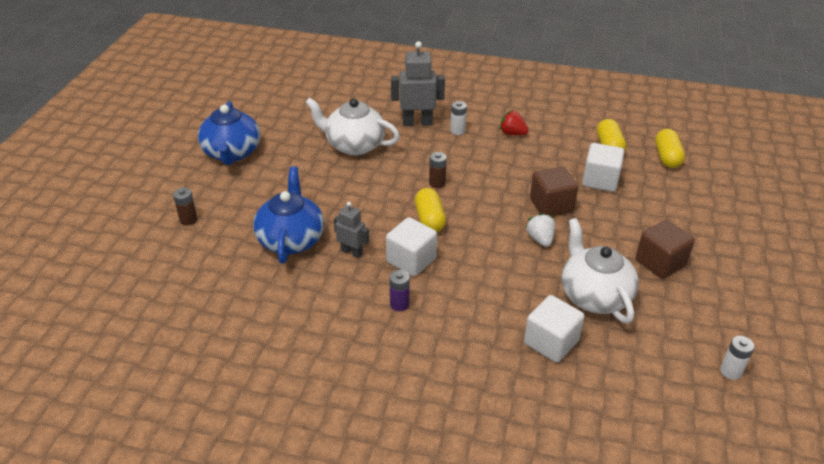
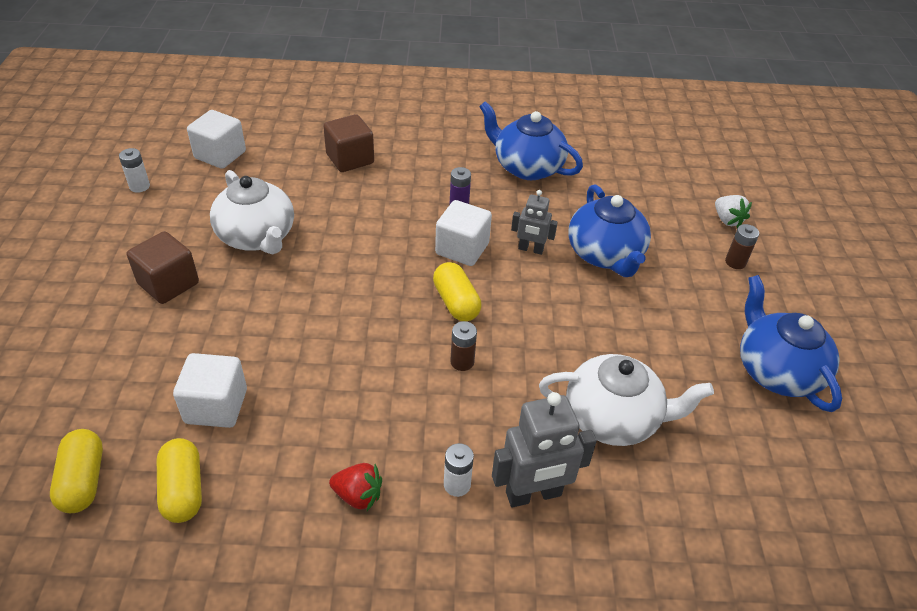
camera: 165 degrees right, 5 degrees up
white cube [524,295,584,363] -> white cube moved to [187,110,246,169]
white strawberry [525,213,555,247] -> white strawberry moved to [715,195,752,228]
brown cube [530,167,578,216] -> brown cube moved to [323,114,374,172]
none -> blue teapot [479,101,583,180]

